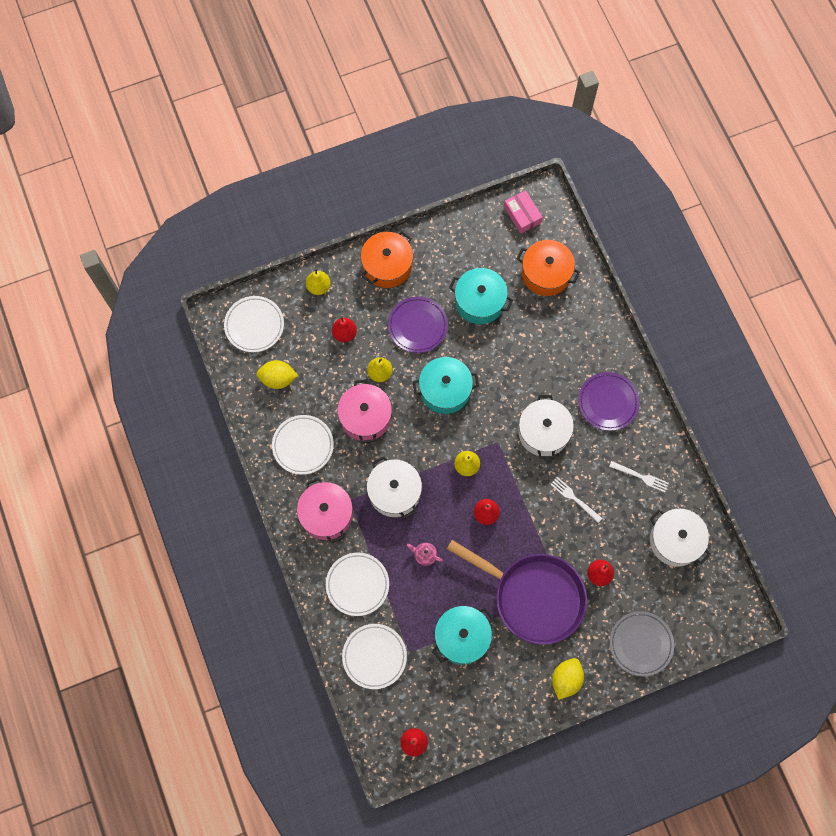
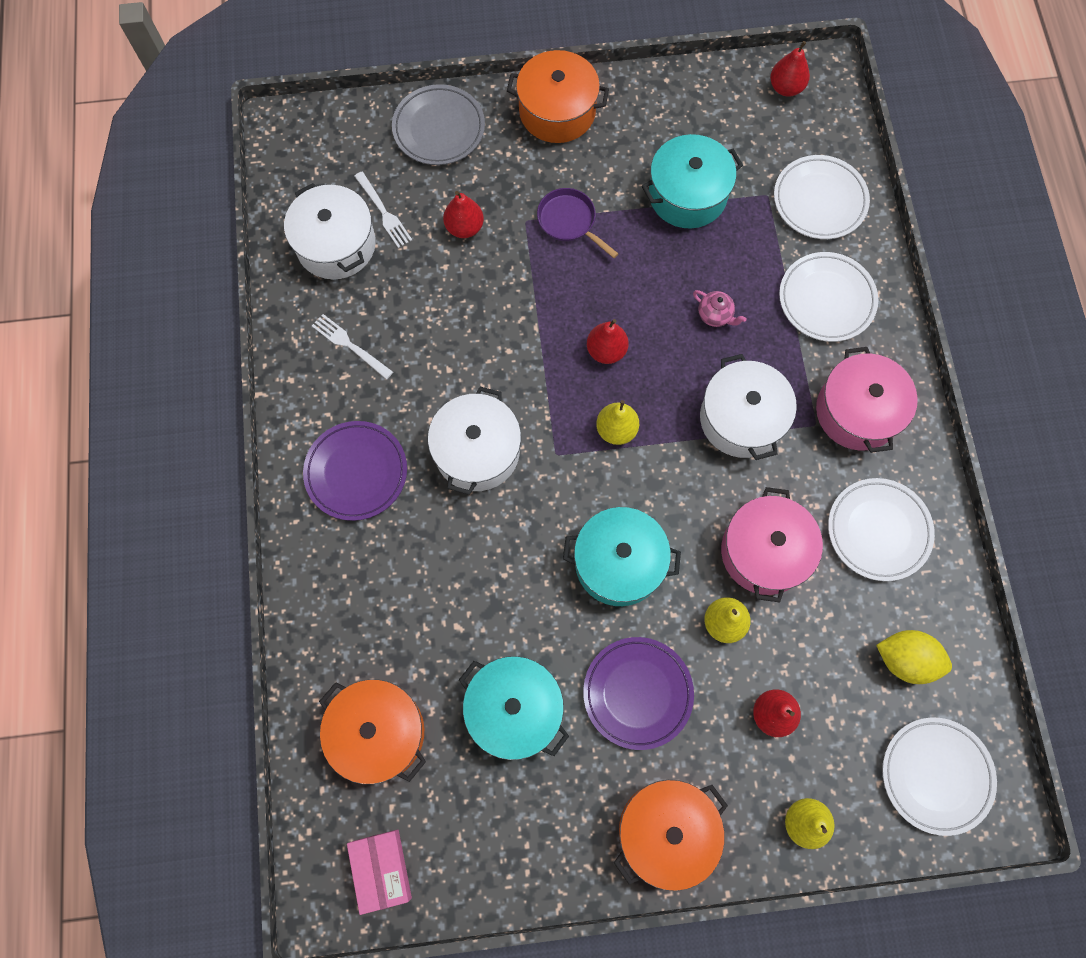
camera: 165 degrees left, 0 degrees up
purple pan [447,540,587,645] -> purple pan [537,188,619,258], size x0.43
white fork [550,477,602,523] -> white fork moved to [354,172,412,248]
yellow lemon [552,658,584,700] -> orange pot [507,50,609,143]

